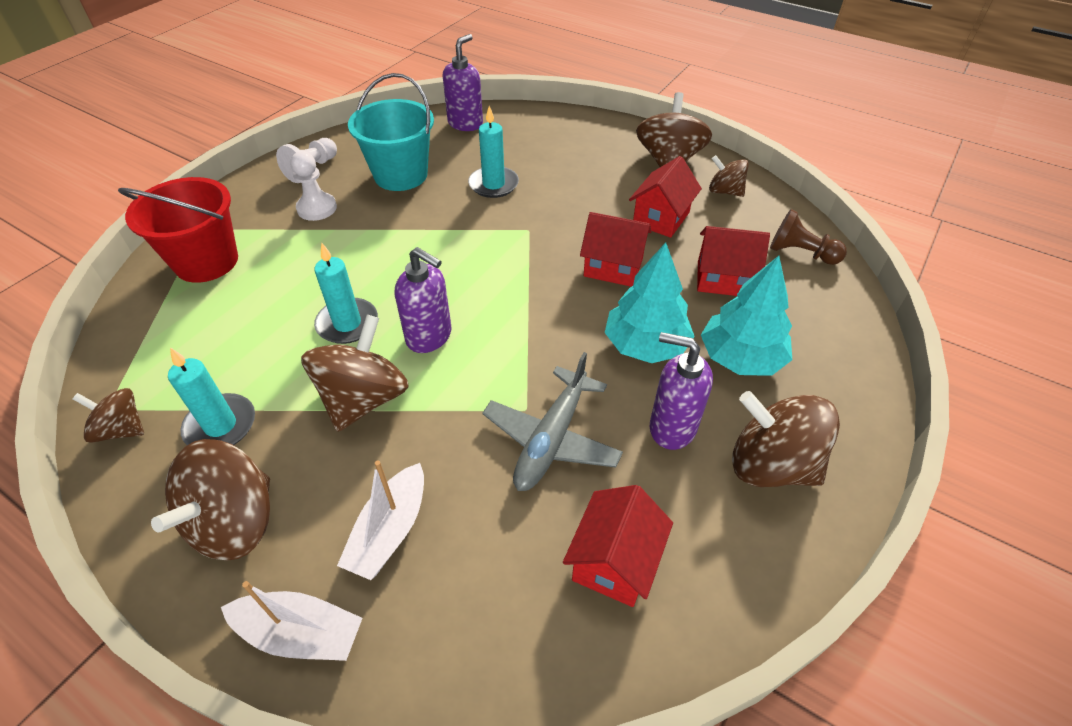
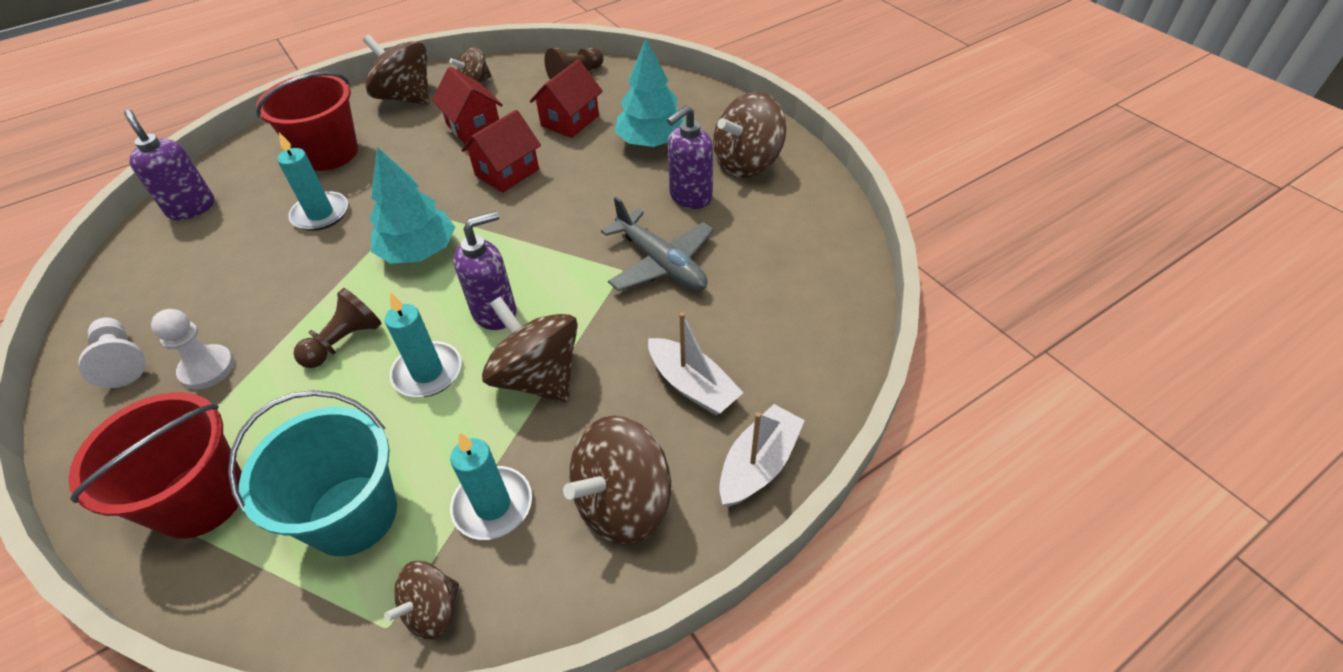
camera: 65 degrees left, 0 degrees up
brown spinning top [151,439,270,560] -> brown spinning top turned 90 degrees clockwise [563,416,671,545]
turquoise bucket [348,73,434,191] -> turquoise bucket moved to [228,390,397,556]
red house [563,485,673,607] -> none
turquoise tree [605,242,695,363] -> turquoise tree moved to [369,147,455,264]
none -> red bucket [256,72,358,171]
none -> brown pawn [293,288,382,368]

